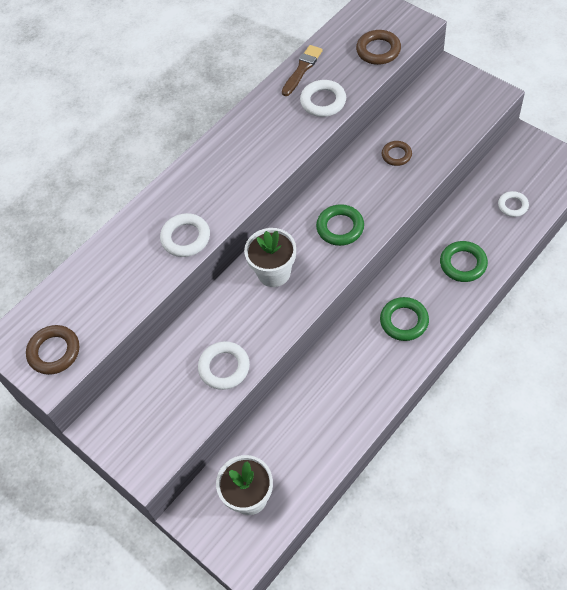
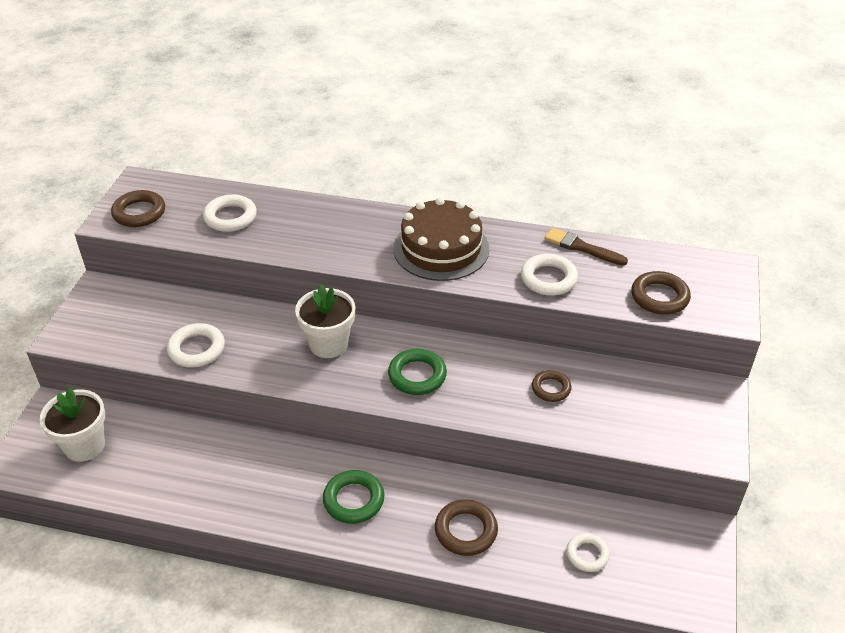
camera: 55 degrees right, 15 degrees down
white ring [160,213,210,257] -> white ring moved to [203,194,257,232]
brown brush [282,45,323,96] -> brown brush turned 150 degrees counterclockwise [544,228,628,266]
green ring [440,241,488,282] -> brown ring [435,499,498,556]
none -> brown cake [393,197,489,281]

